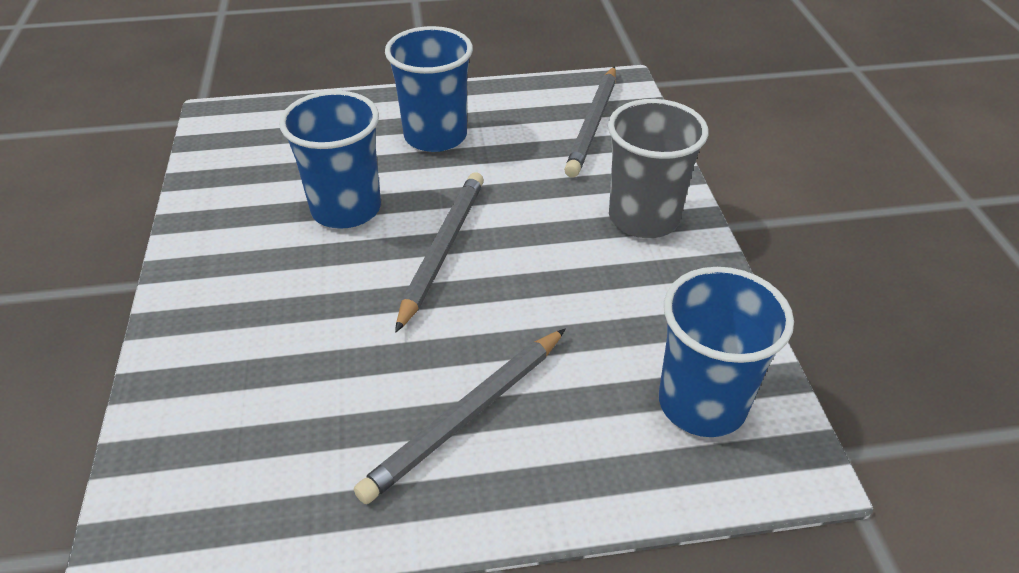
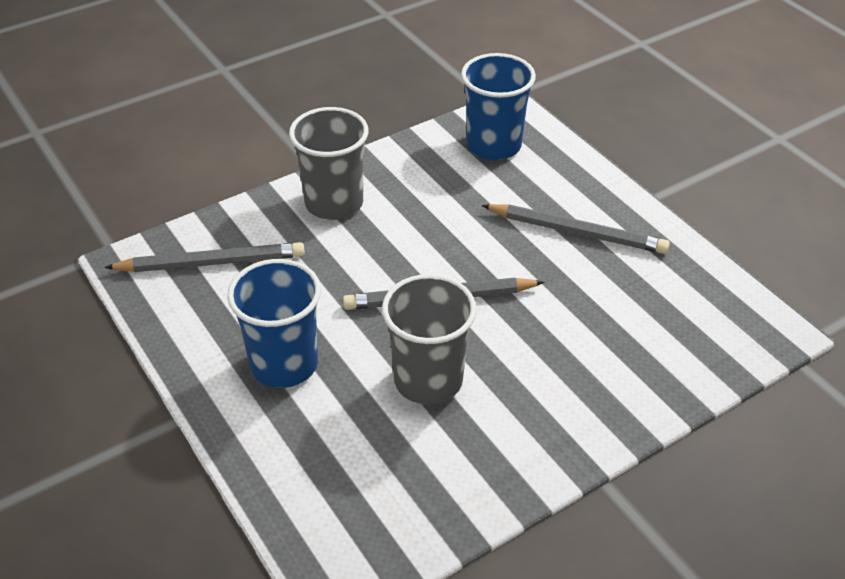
camera: 115 degrees left, 0 degrees up
blue cup [279,91,381,229] -> grey cup [382,274,477,405]

